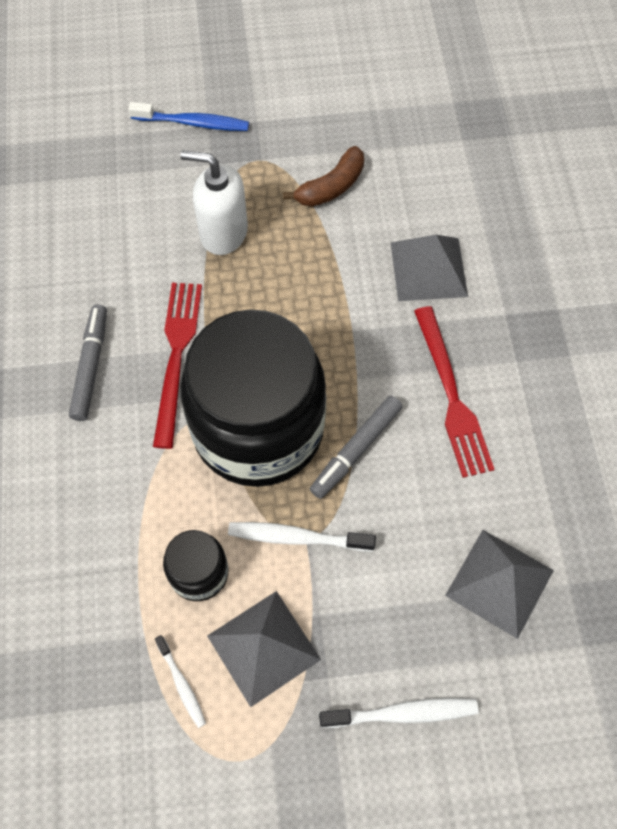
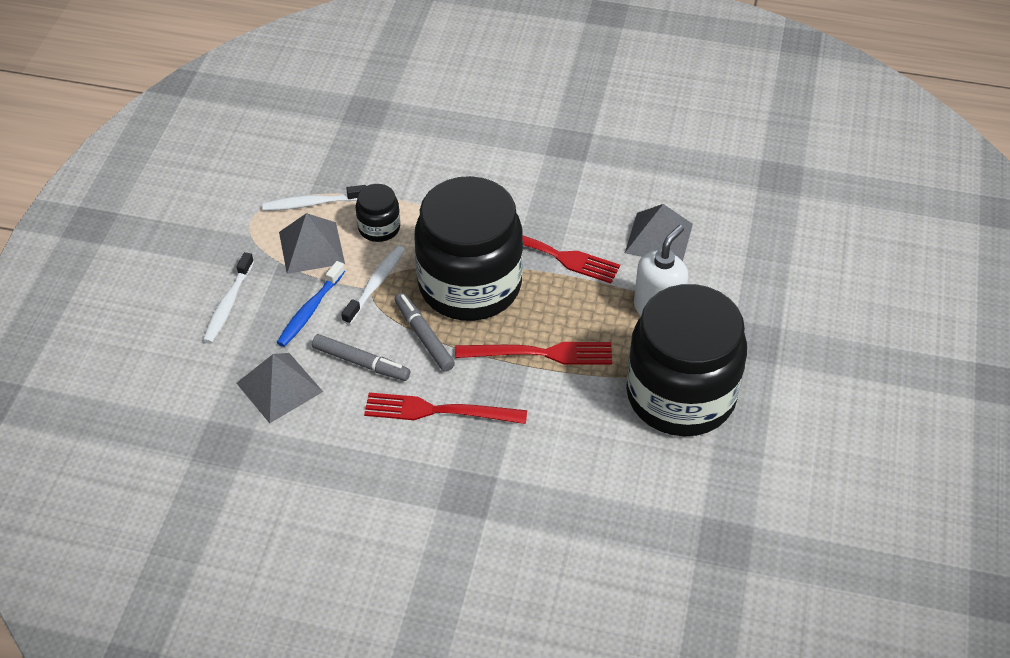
camera: 110 degrees right, 15 degrees down
grey marker [69,304,107,421] -> grey marker moved to [312,334,410,381]
blue toothbrush [128,102,249,131] -> blue toothbrush moved to [276,261,345,347]
white toothbrush [155,635,206,728] -> white toothbrush [262,185,366,211], size x1.60
brown banana [283,146,364,207] -> black jar [626,284,747,436]
grey pyramid [391,235,468,301] -> grey pyramid moved to [625,204,693,261]
none -> red fork [455,342,612,365]

